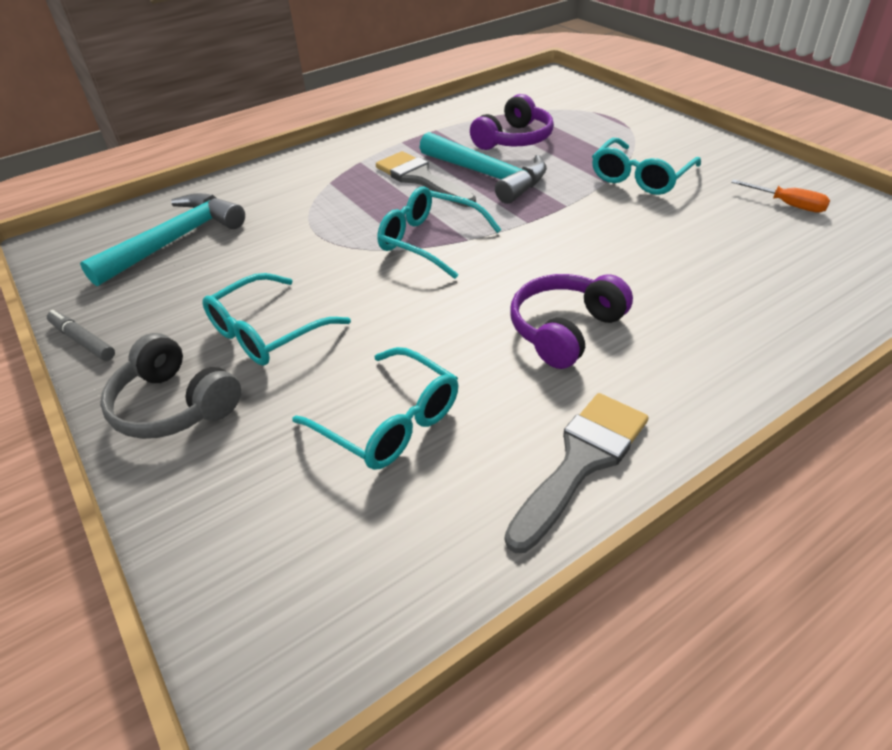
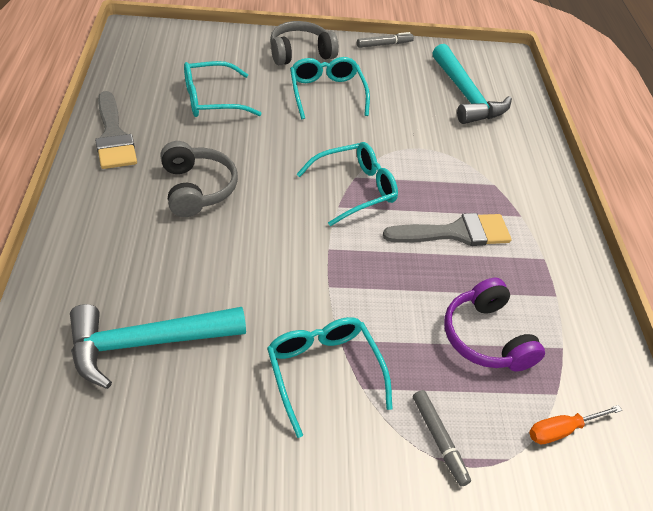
camera: 115 degrees right, 5 degrees up
turquoise hammer [419,132,547,204] -> turquoise hammer moved to [70,304,246,389]
purple headphones [510,274,633,369] -> grey headphones [160,141,238,217]
orange screwdriver [731,179,830,213] -> orange screwdriver moved to [529,405,622,444]
none -> grey marker [413,390,471,487]

